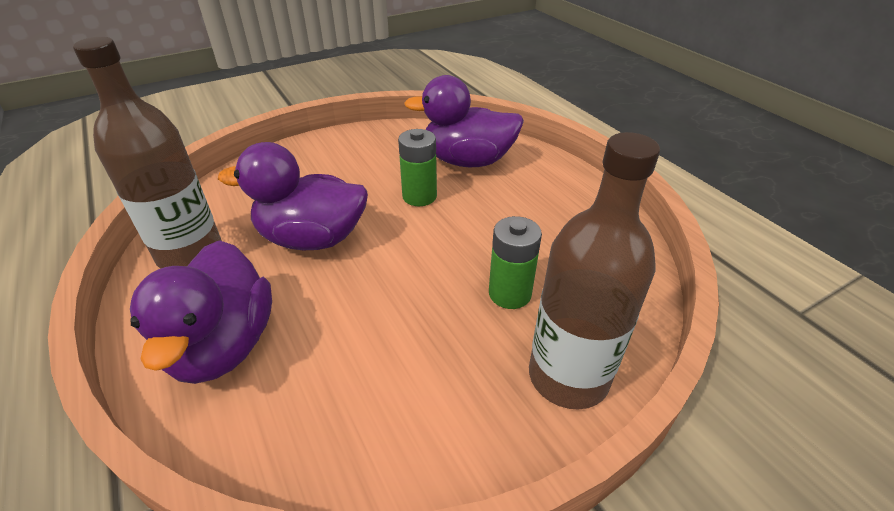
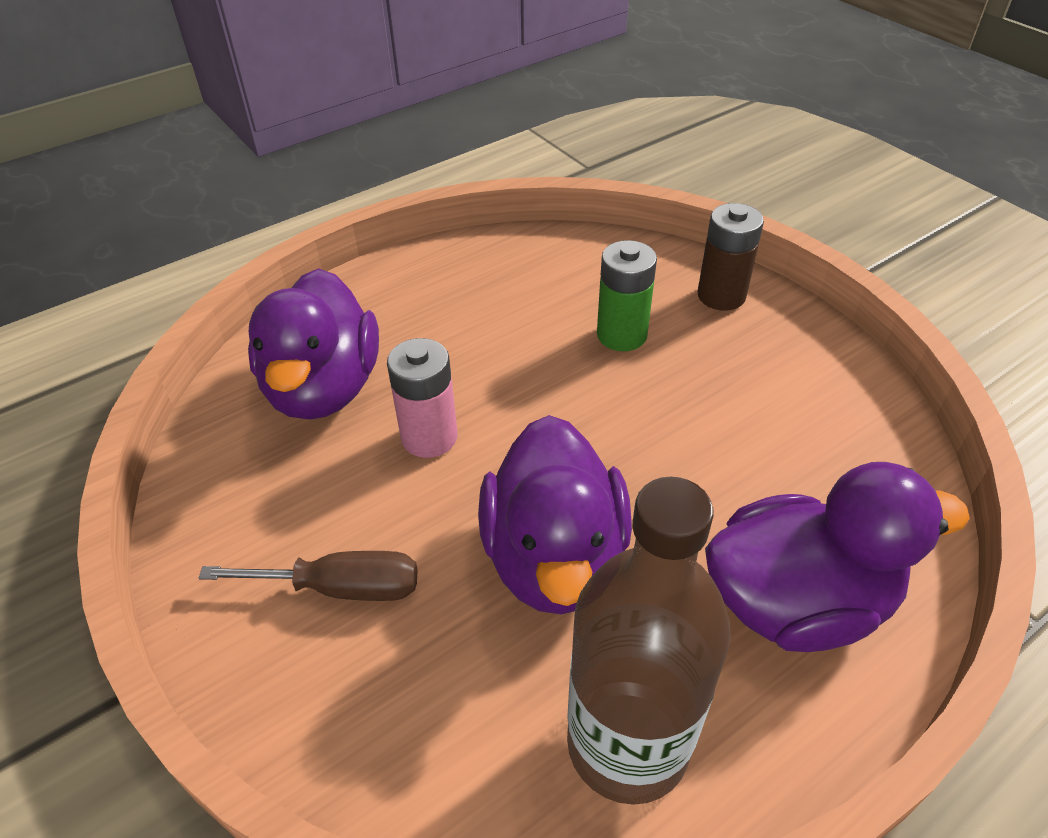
camera: 95 degrees left, 5 degrees up
green battery [398,129,437,206] -> pink battery [387,338,458,458]
brown bottle [529,132,660,409] -> brown battery [698,203,764,311]
none -> brown screwdriver [199,551,417,601]

